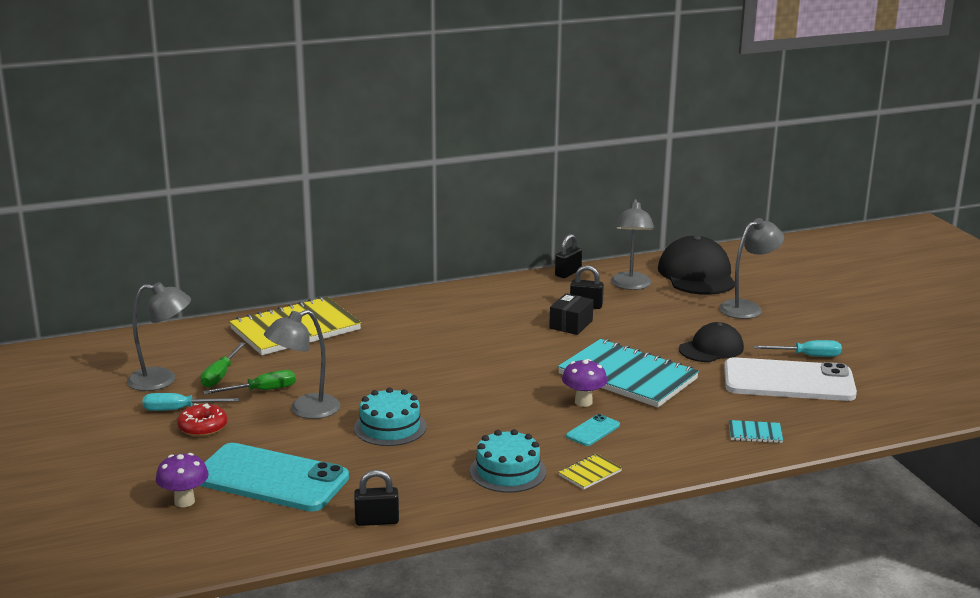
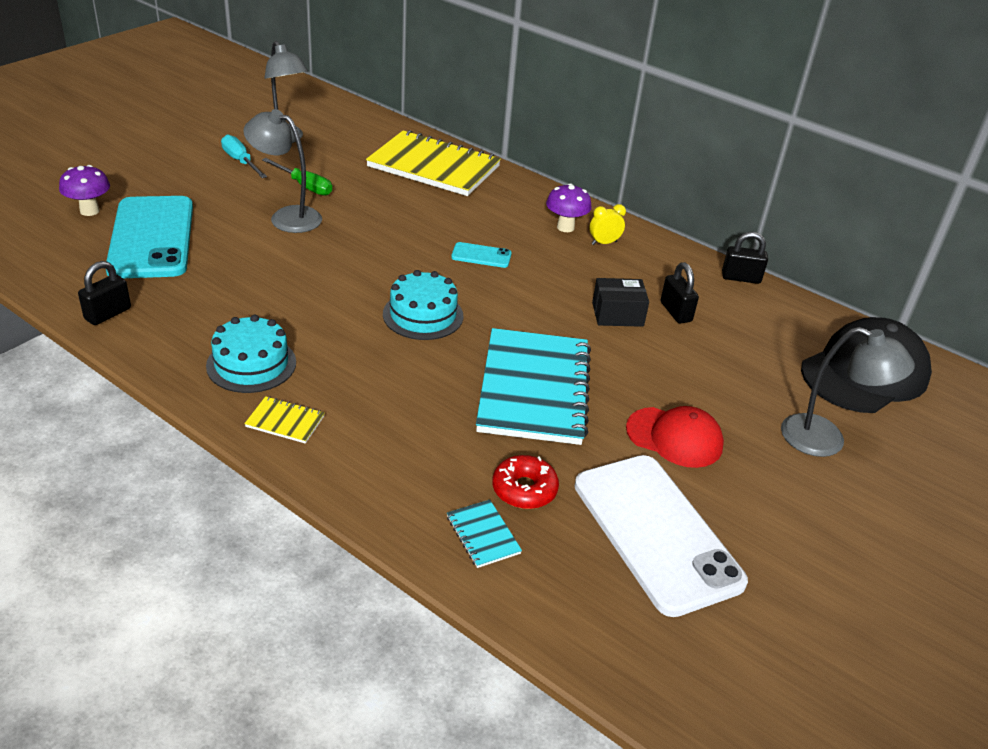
camera: 55 degrees right, 15 degrees up
red donut [177,403,227,437] -> red donut moved to [492,455,559,509]
green screwdriver [200,342,246,388] -> none
turquoise cake [354,387,427,446] -> turquoise cake moved to [383,270,463,340]
black padlock [354,470,399,526] -> black padlock turned 75 degrees clockwise [78,261,131,325]
purple mushroom [562,359,607,407] -> purple mushroom moved to [546,183,592,232]
turquoise phone [566,414,620,446] -> turquoise phone moved to [451,242,512,268]
grey lamp [611,199,655,290] -> none
black cap [679,322,744,362] -> red cap [626,406,724,468]
turquoise screwdriver [753,340,842,357] -> none
none -> yellow clock [589,204,626,245]

